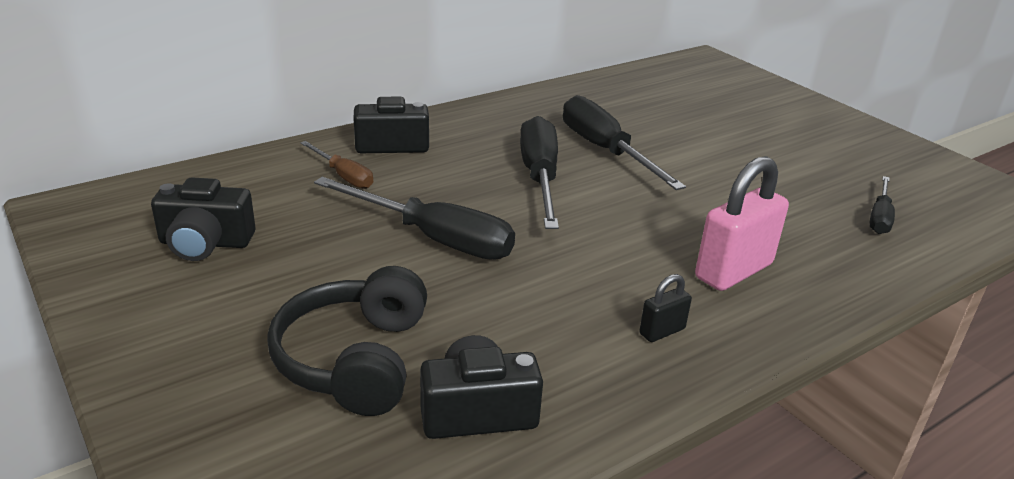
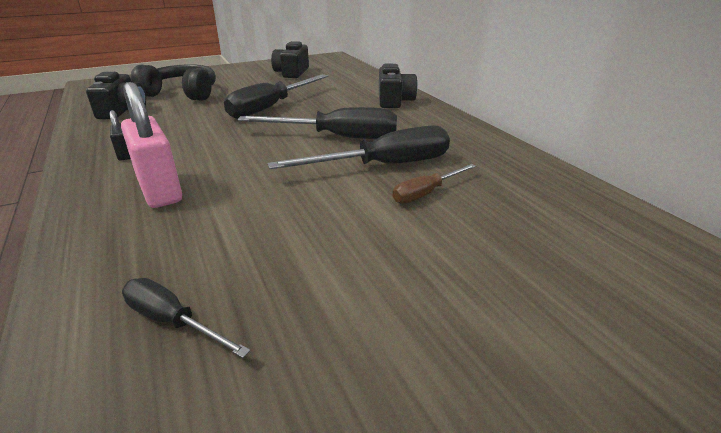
camera: 100 degrees right, 0 degrees up
brown screwdriver [300,141,373,189] -> brown screwdriver moved to [393,164,476,204]

